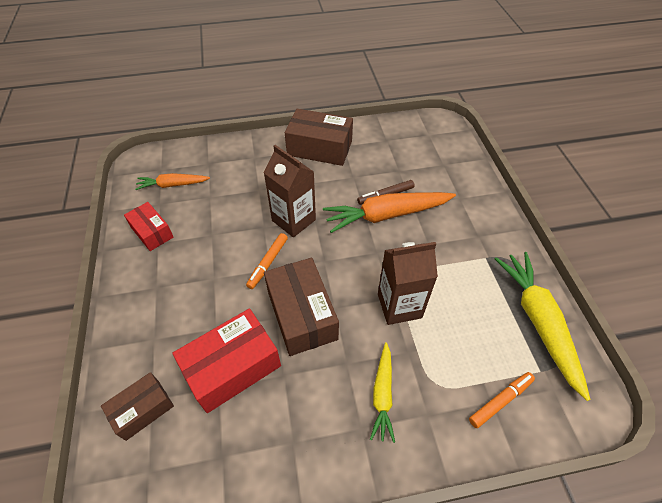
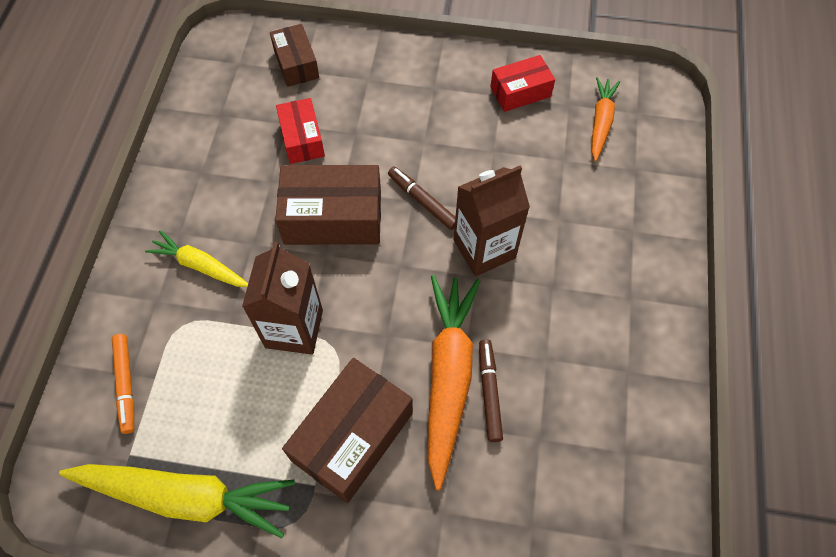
camera: 110 degrees right, 10 degrees up
red box [172,308,281,413] -> red box [276,98,325,164], size x0.60
orange marker [246,233,288,289] -> brown marker [388,167,455,230]
brown box [285,109,353,166] -> brown box moved to [282,358,413,503]

